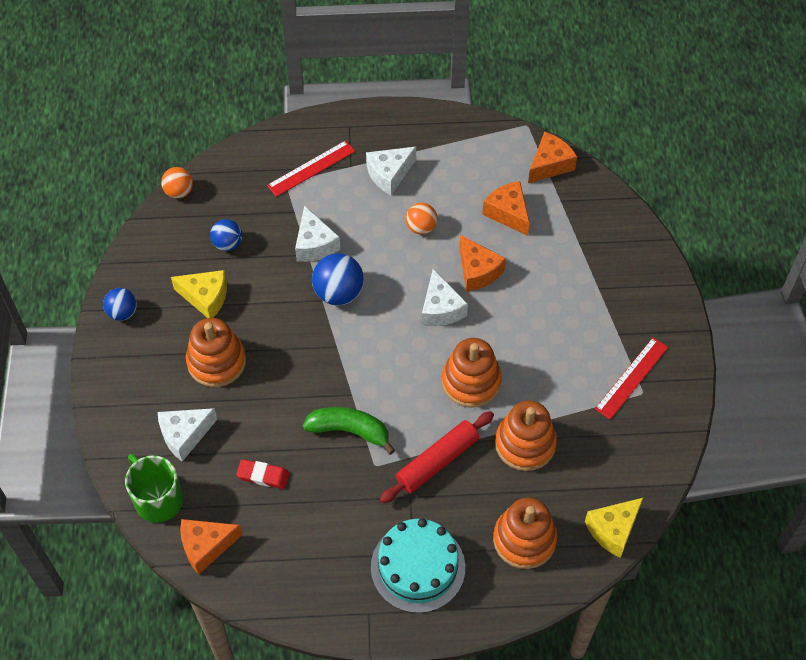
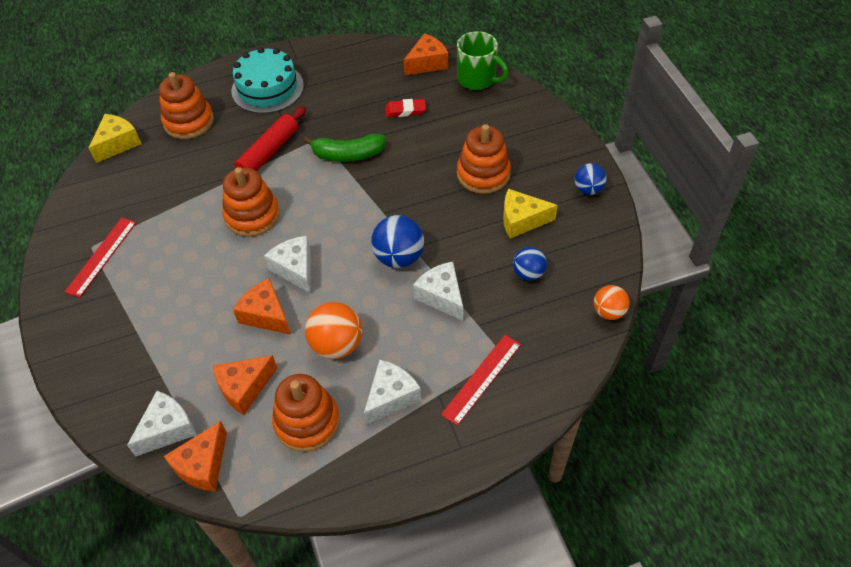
camera: 165 degrees right, 5 degrees down
white cheese [158,408,217,462] -> white cheese moved to [127,391,197,456]
orange ball [406,203,438,235] -> orange ball [305,302,362,359], size x1.59
orange cheese [482,181,530,236] -> orange cheese turned 105 degrees clockwise [213,355,277,415]
orange stacking toy [495,401,557,471] -> orange stacking toy moved to [272,374,340,452]

